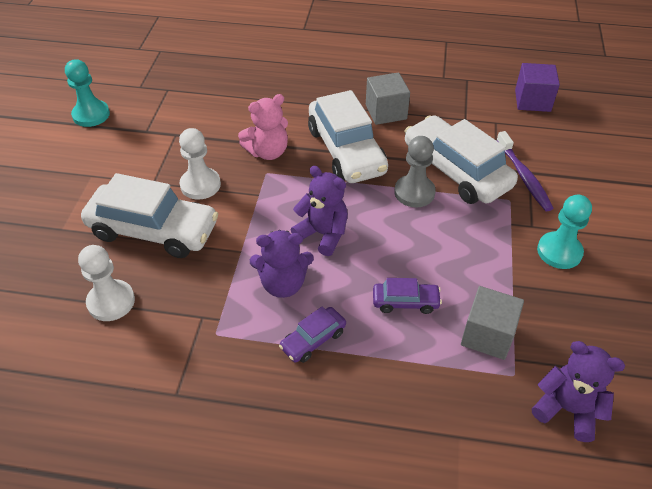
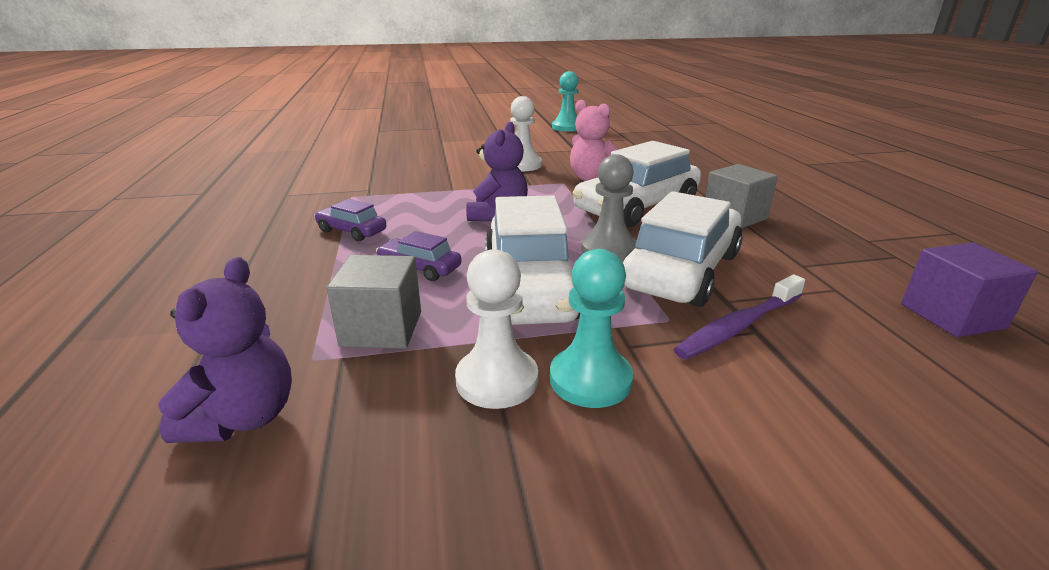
camera: 70 degrees right, 20 degrees down
white pawn [78,245,135,321] -> white pawn moved to [455,249,538,409]
white car [81,173,218,258] -> white car moved to [485,195,580,325]
purple teddy bear [250,230,314,298] -> none
purple car [373,278,442,314] -> purple car turned 135 degrees clockwise [376,231,462,281]

